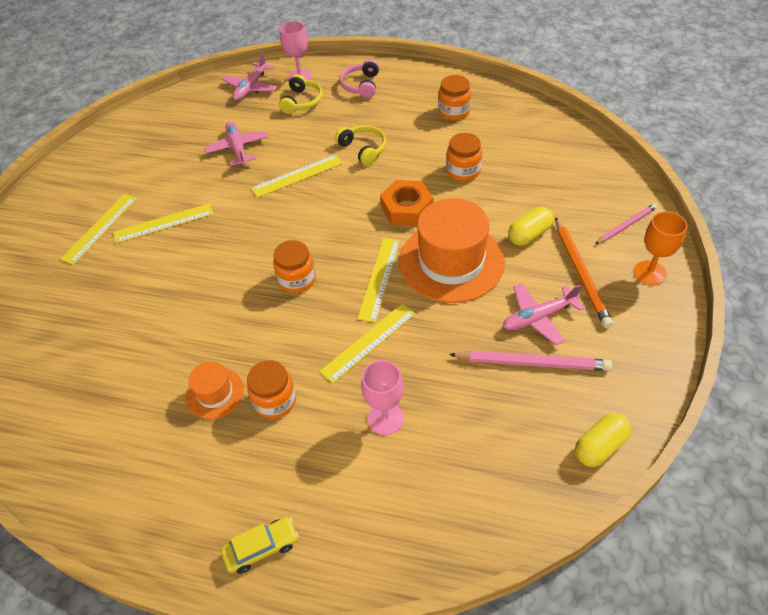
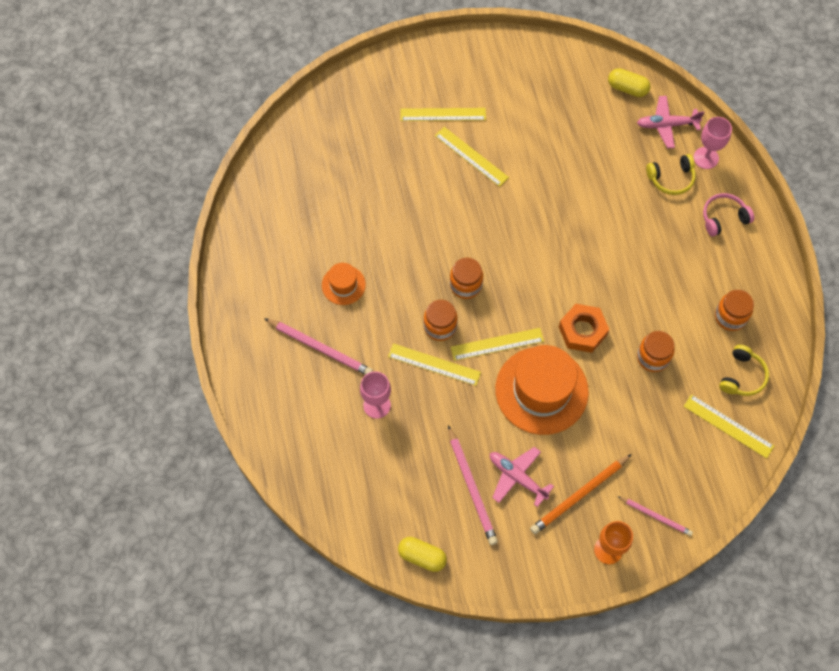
camera: 60 degrees right, 15 degrees up
pink plane [204,122,268,166] -> none
yellow car [221,517,299,574] -> none
orange jar [247,360,296,419] -> orange jar moved to [424,300,458,341]
yellow ruler [251,154,343,198] -> yellow ruler moved to [683,394,774,459]
yellow headphones [335,125,386,166] -> yellow headphones moved to [719,345,769,396]
yellow capsule [508,207,553,246] -> yellow capsule moved to [608,68,650,97]
none -> pink pencil [264,318,373,375]

